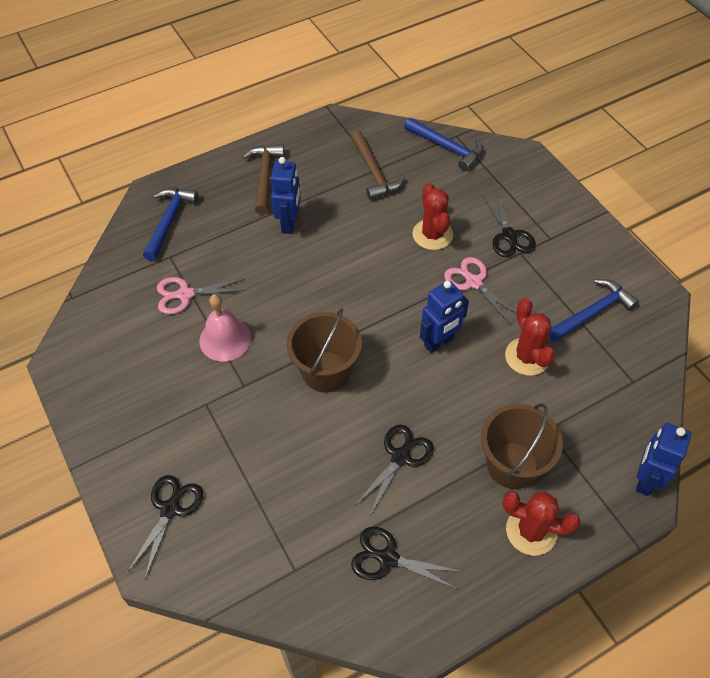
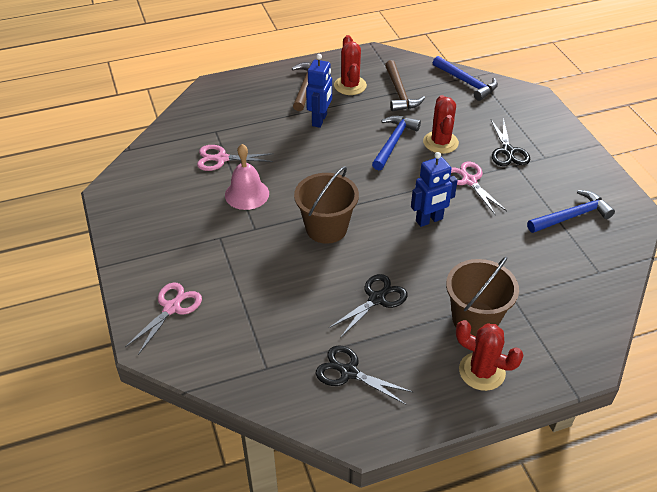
camera: 10 degrees right, 10 degrees down
black scissors [127,475,203,579] -> pink scissors [125,282,202,355]
blue hammer [143,188,198,261] -> blue hammer moved to [372,116,421,170]
red cactus [505,298,555,376] -> red cactus moved to [334,35,367,95]
blue robot [636,423,691,496] -> none

